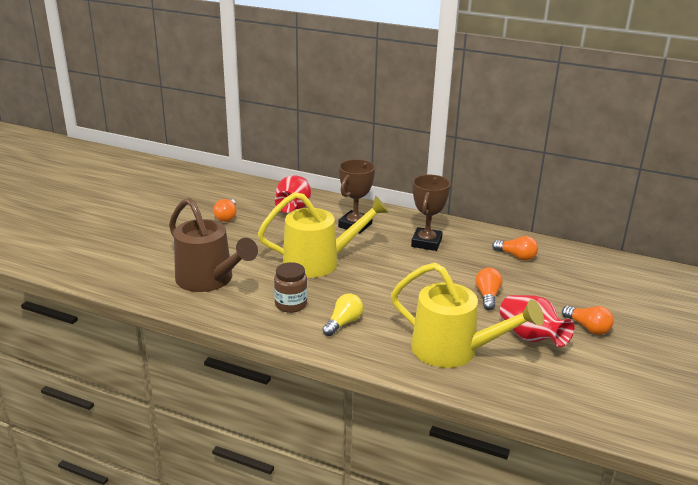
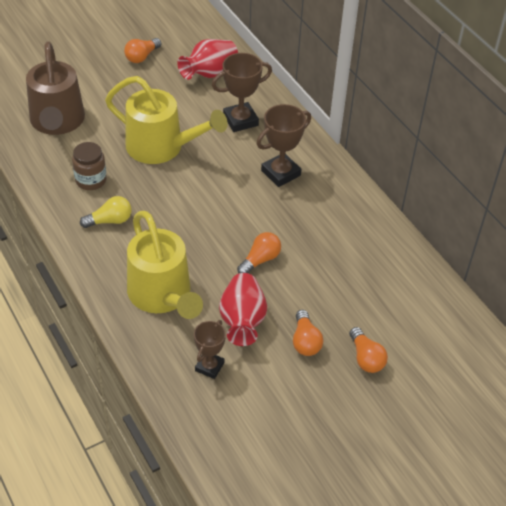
camera: 35 degrees right, 20 degrees up
orange light bulb [492,236,538,261] -> orange light bulb moved to [349,327,388,373]
none -> brown trophy [194,320,226,379]

